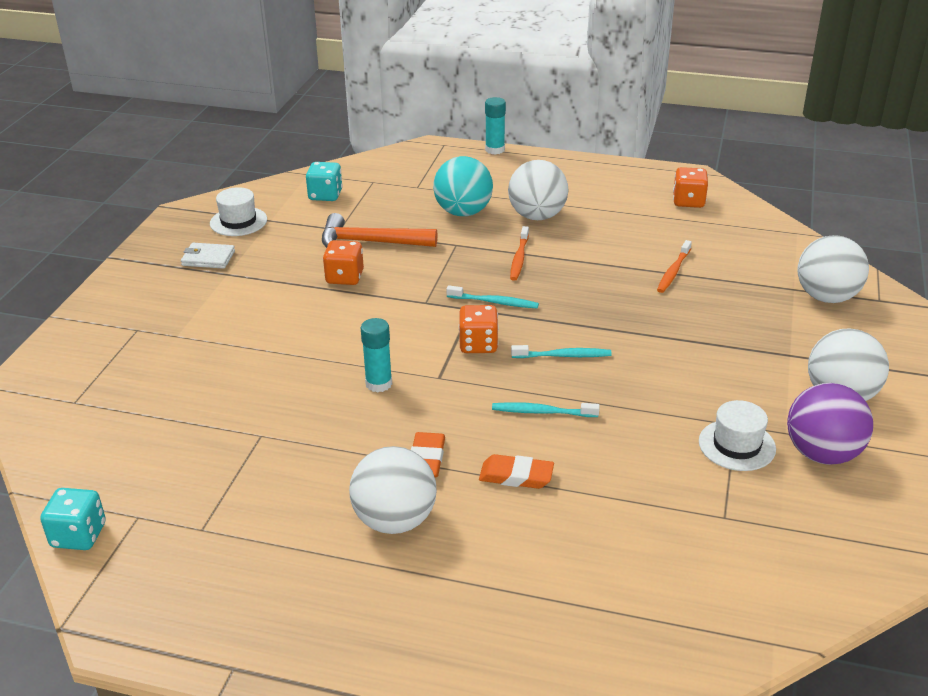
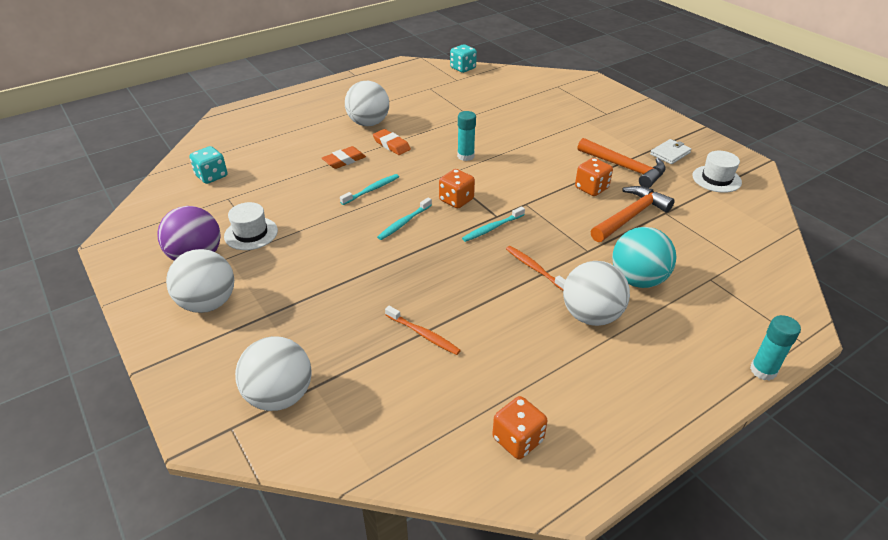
camera: 130 degrees right, 5 degrees up
turquoise dice [306,162,343,201] -> turquoise dice moved to [189,146,228,184]
orange toothbrush [657,240,692,293] -> orange toothbrush turned 150 degrees clockwise [385,306,461,355]
none -> orange hammer [578,138,666,188]

